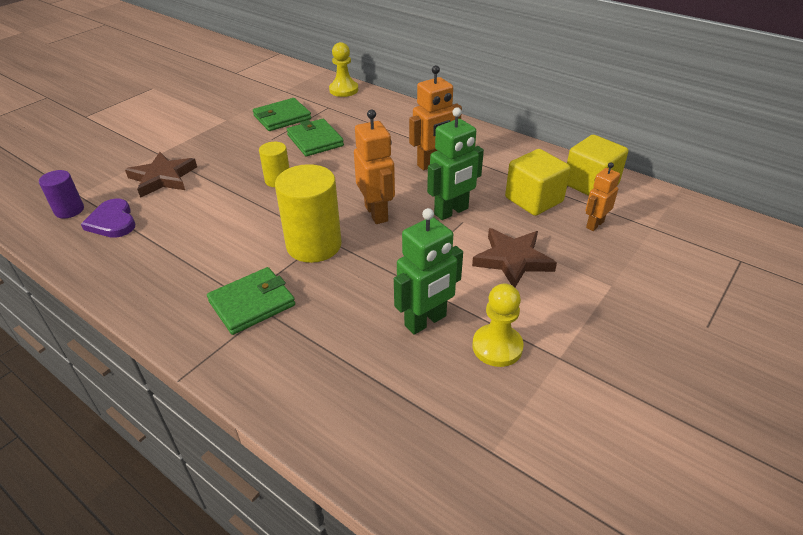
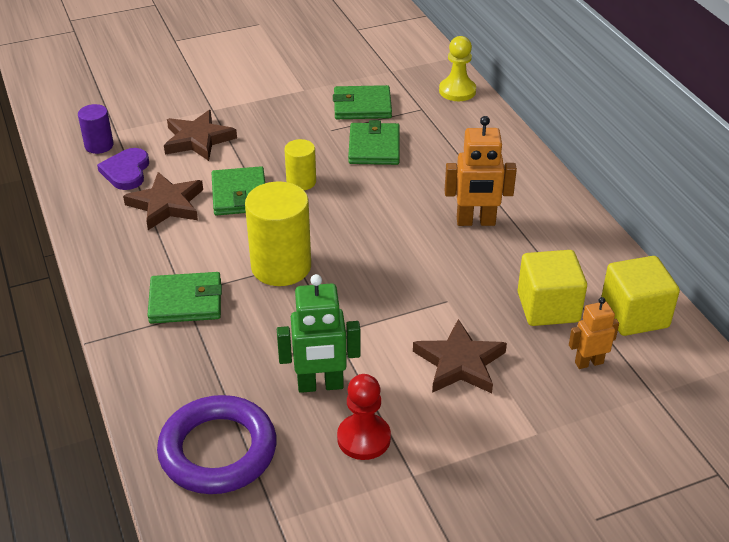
camera: 30 degrees right, 0 degrees up
orange robot [354,110,395,224] -> none
green robot [427,107,484,220] -> none
yellow pawn [472,284,524,367] -> red pawn [337,374,391,460]
none -> brown star [123,172,203,230]
none -> purple ring [157,395,276,494]
none -> green wallet [212,166,265,215]

